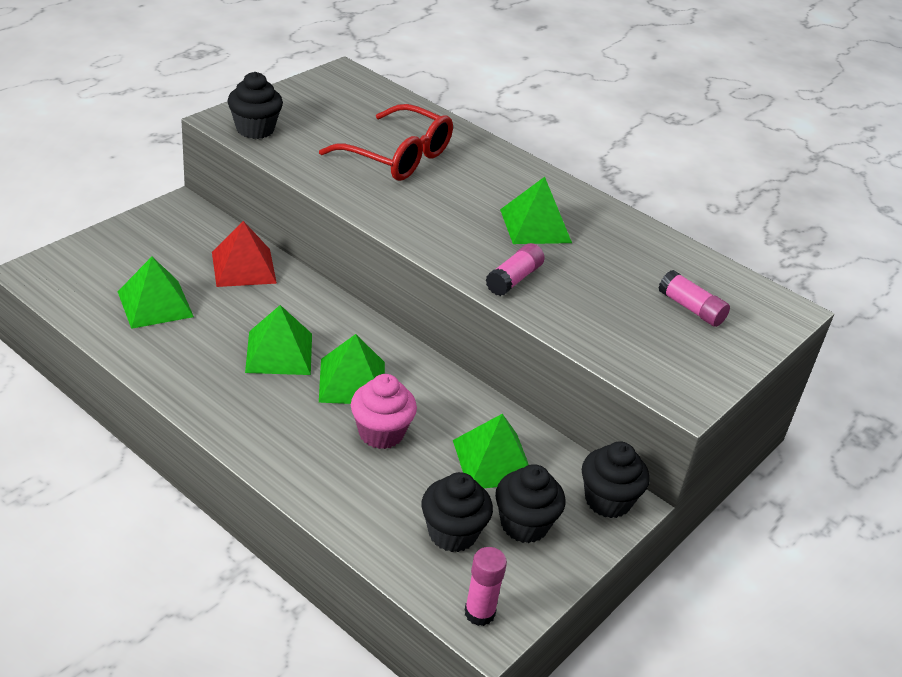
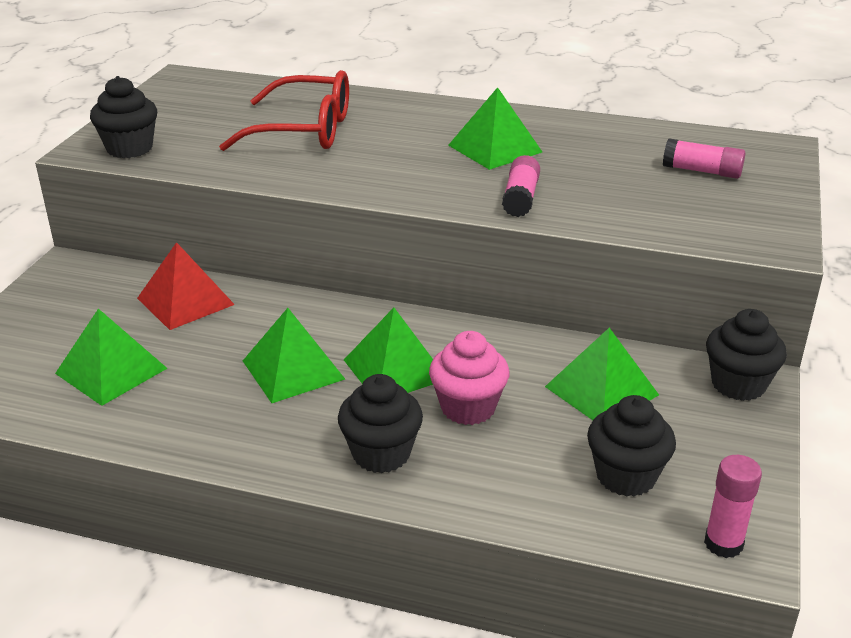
camera: 20 degrees left, 5 degrees down
black cupcake [495,464,565,543] -> black cupcake moved to [338,374,423,473]

